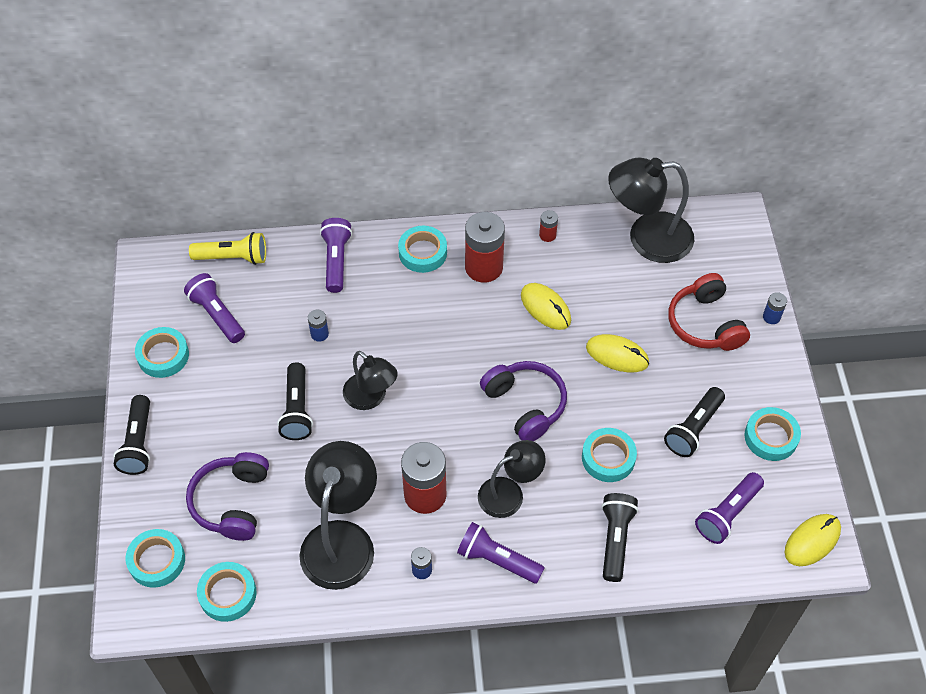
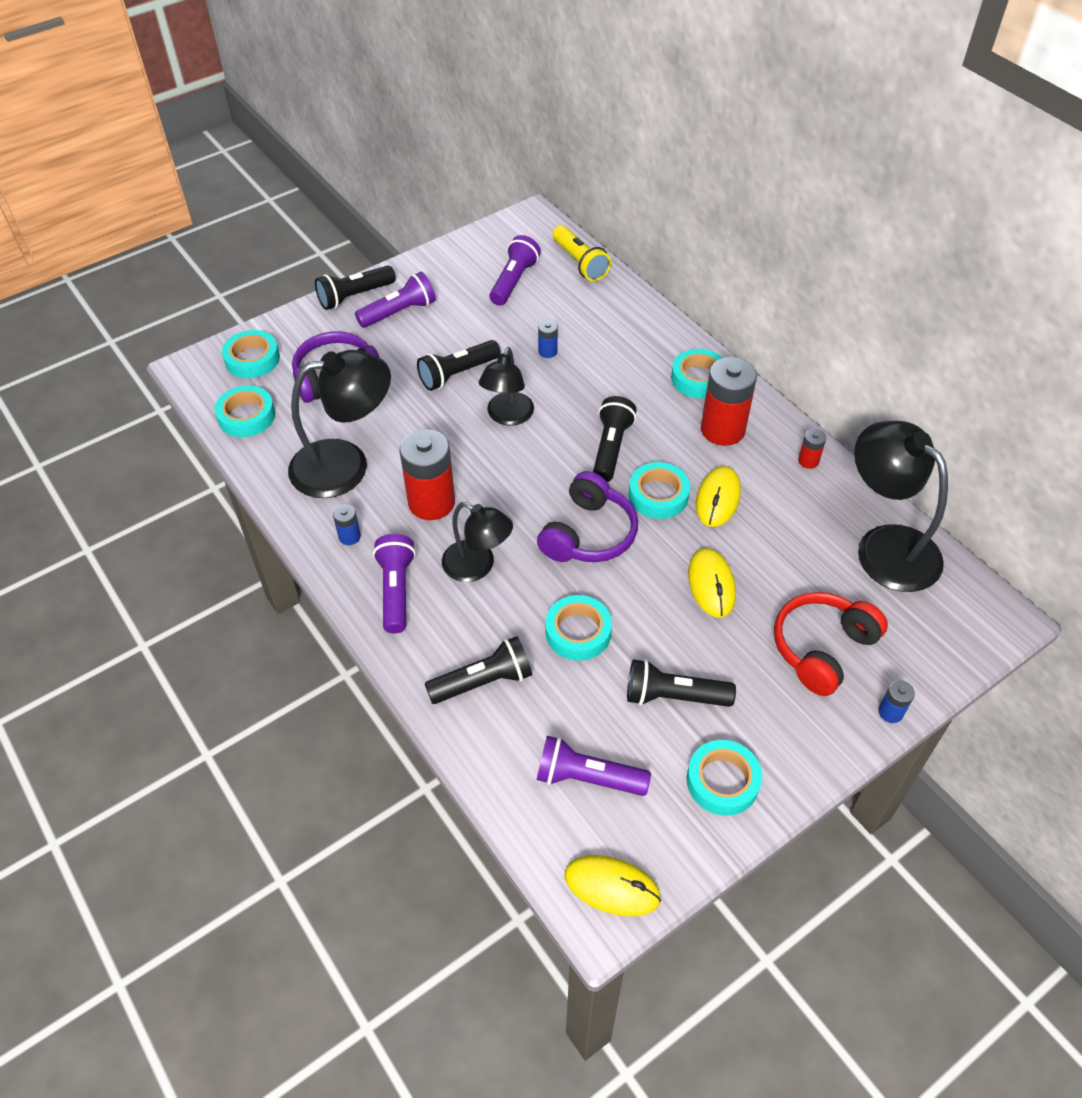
camera: 60 degrees right, 5 degrees down
turquoise tape [135,327,189,378] -> turquoise tape moved to [629,462,690,519]
purple flashlight [320,218,352,293] -> purple flashlight moved to [355,272,436,328]
none -> black flashlight [593,396,637,482]

